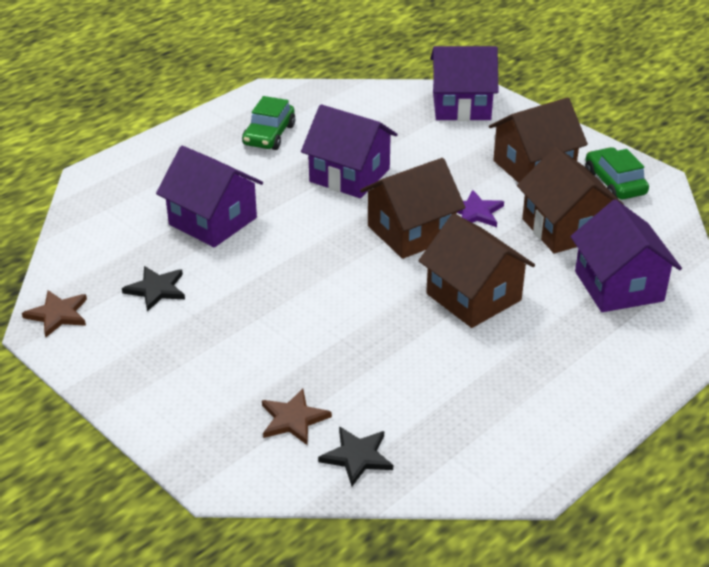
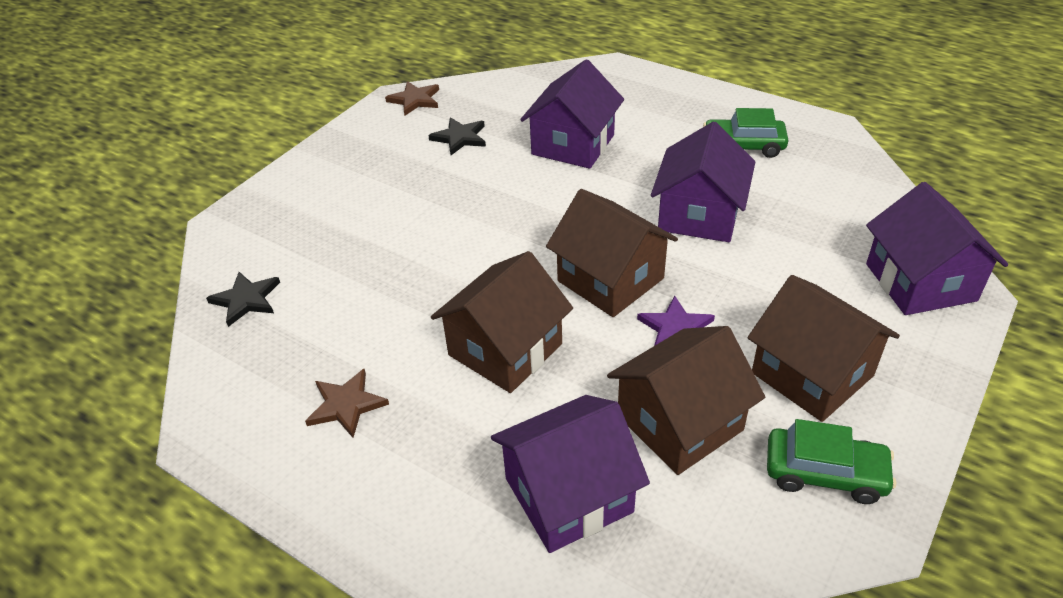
camera: 80 degrees right, 5 degrees up
brown star [262,389,332,446] -> brown star moved to [305,369,389,438]
green car [585,147,649,200] -> green car turned 45 degrees clockwise [767,419,896,504]

